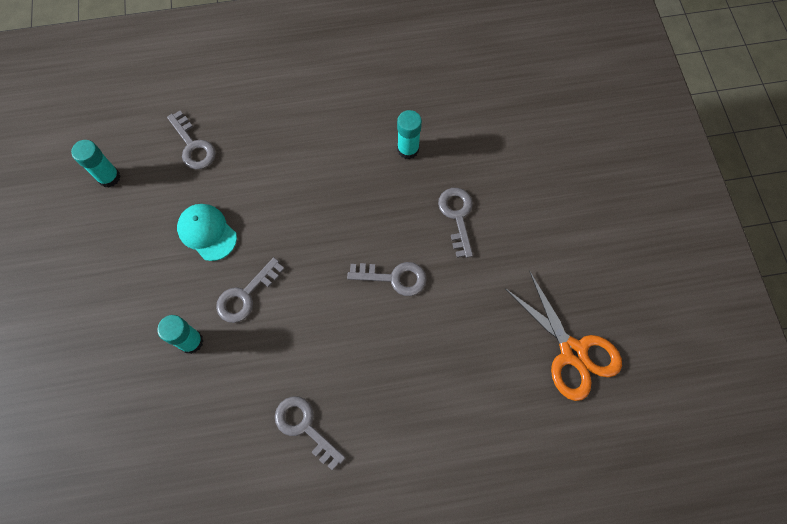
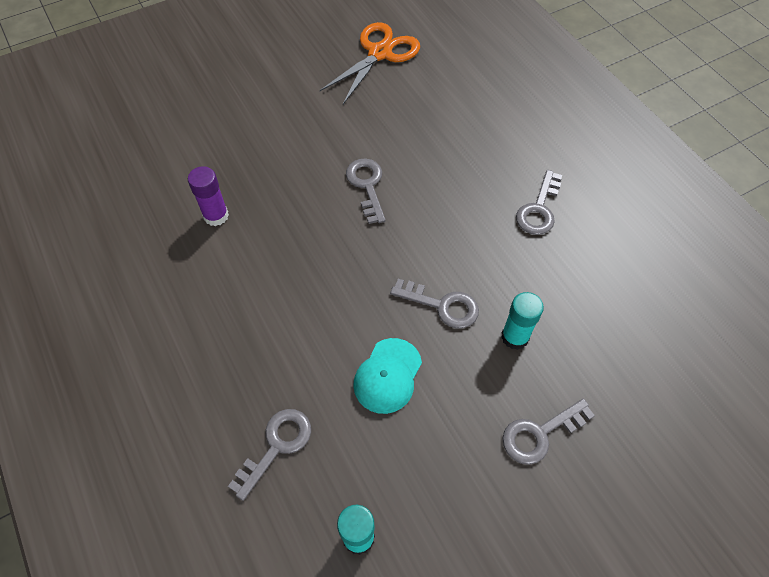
camera: 110 degrees left, 10 degrees down
turquoise glue stick [397,110,422,159] -> purple glue stick [188,166,229,226]
grey key [438,188,473,258] -> grey key moved to [503,399,595,465]

